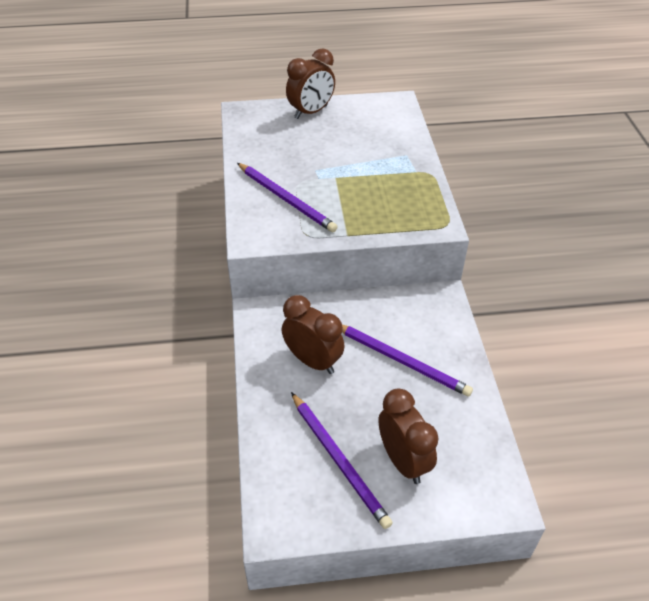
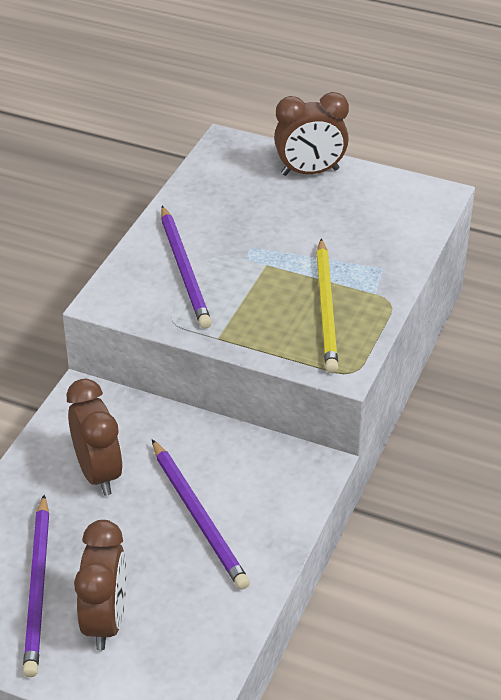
camera: 30 degrees right, 5 degrees down
none -> yellow pencil [316,239,338,373]

